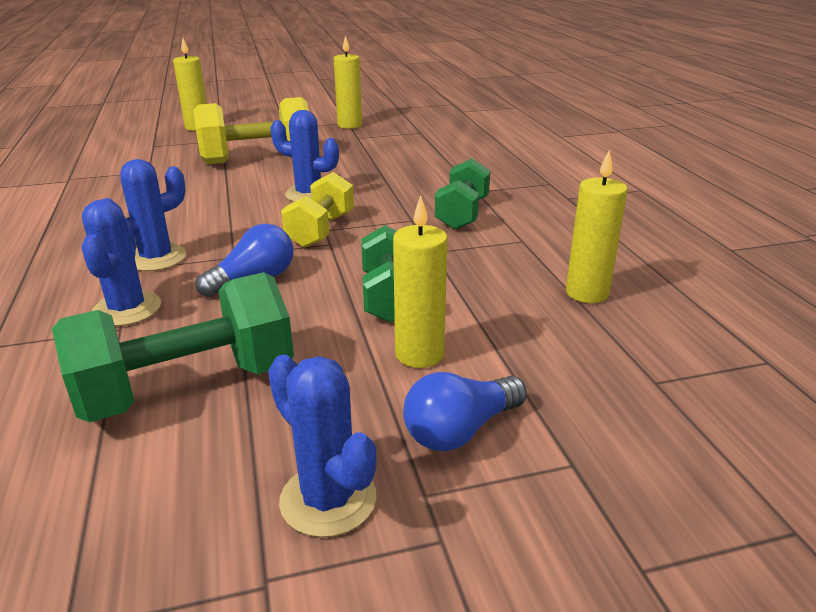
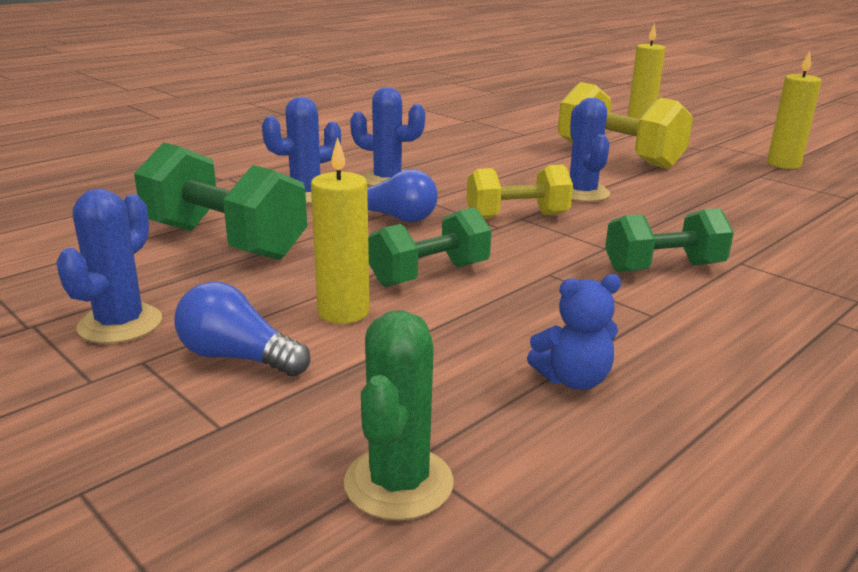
camera: 60 degrees right, 5 degrees down
yellow candle [566,150,628,303] -> blue teddy bear [527,274,621,390]
none -> green cactus [344,310,454,520]

